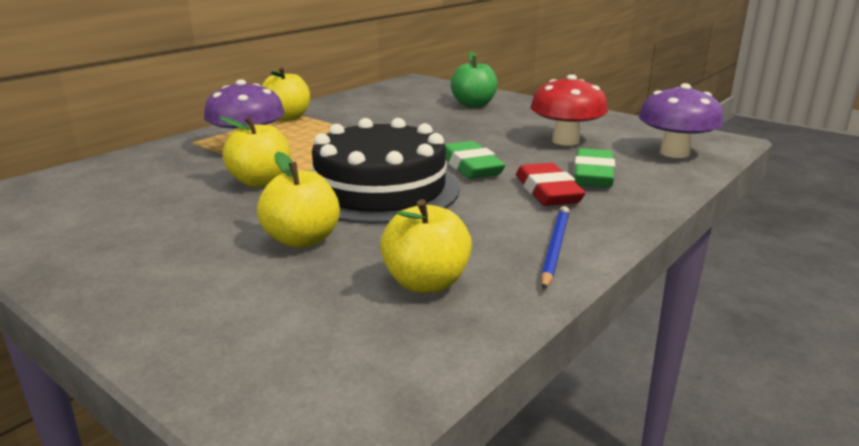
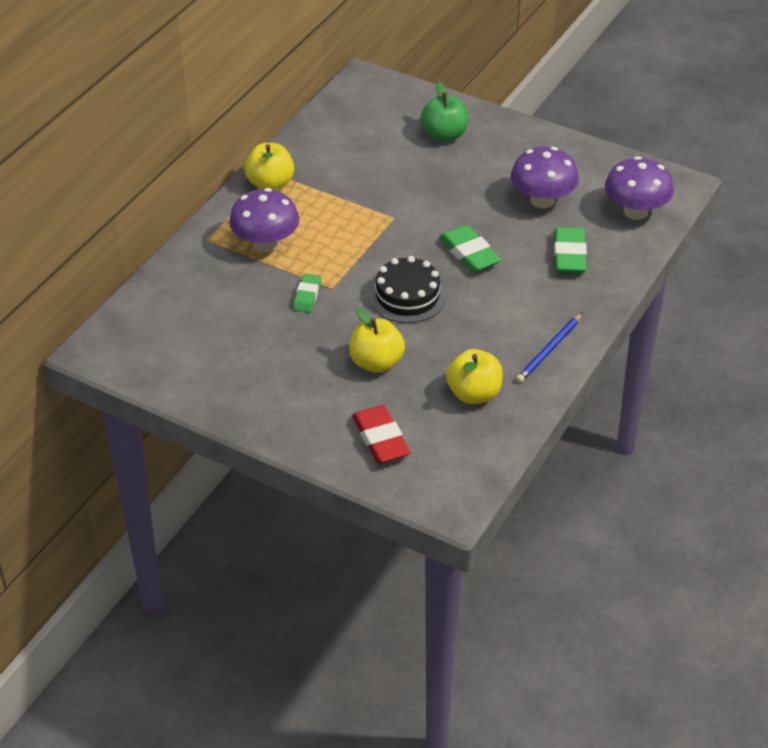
camera: 10 degrees left, 20 degrees up
yellow apple [219,116,290,187] -> green eraser [293,274,321,313]
black cake [312,118,459,224] -> black cake [369,256,446,323], size x0.62
red eraser [516,163,586,206] -> red eraser moved to [352,405,411,463]
red mushroom [530,74,608,146] -> purple mushroom [511,147,579,209]
blue pencil [541,206,570,290] -> blue pencil turned 150 degrees counterclockwise [516,313,582,383]

